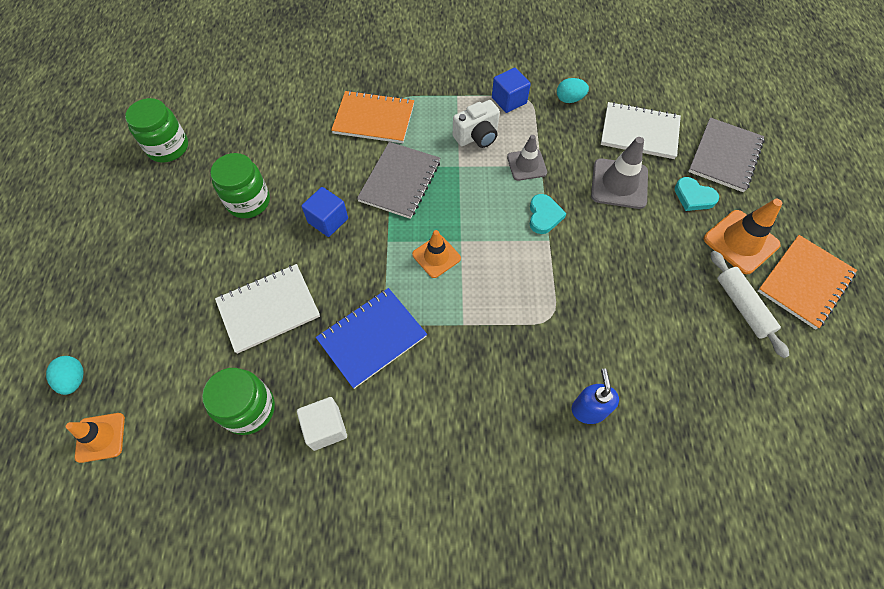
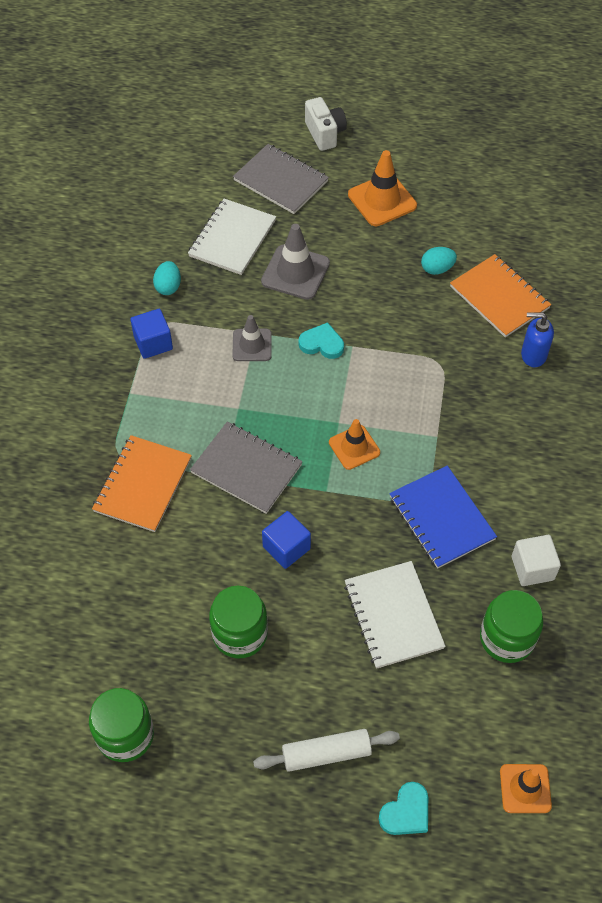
camera: 80 degrees left, 5 degrees down
turquoise egg [46,356,84,395] -> turquoise egg moved to [421,247,457,275]
white camera [453,100,500,148] -> white camera moved to [305,97,347,151]
turquoise heart [674,177,719,211] -> turquoise heart moved to [378,782,428,835]
white rolling pin [710,251,789,358] -> white rolling pin moved to [253,729,400,772]
orange notebook [758,235,857,330] -> orange notebook moved to [450,254,551,338]

